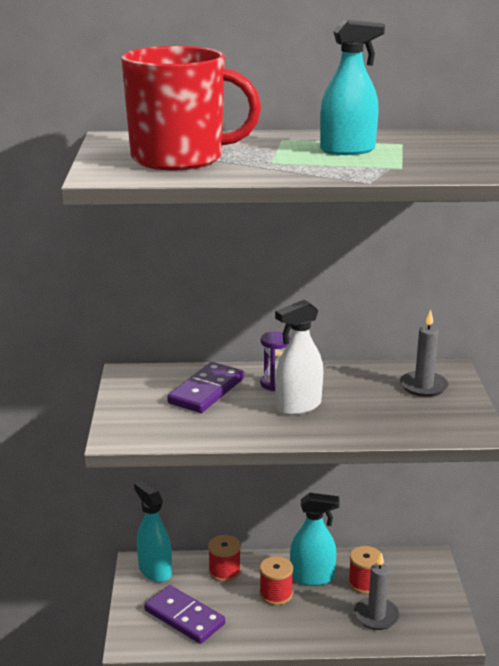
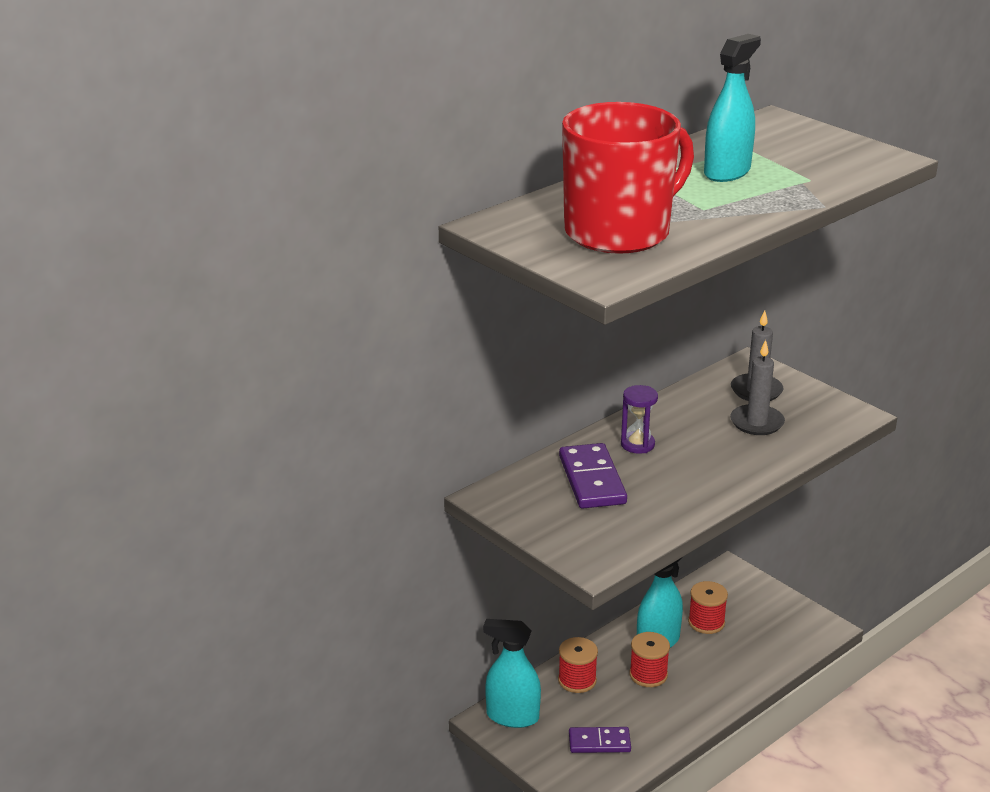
camera: 40 degrees left, 5 degrees up
purple domino [144,585,225,644] -> purple domino [569,727,631,753], size x0.66
white spray bottle [275,300,323,415] -> none
grey candle [354,553,400,630] -> grey candle moved to [730,340,785,435]

